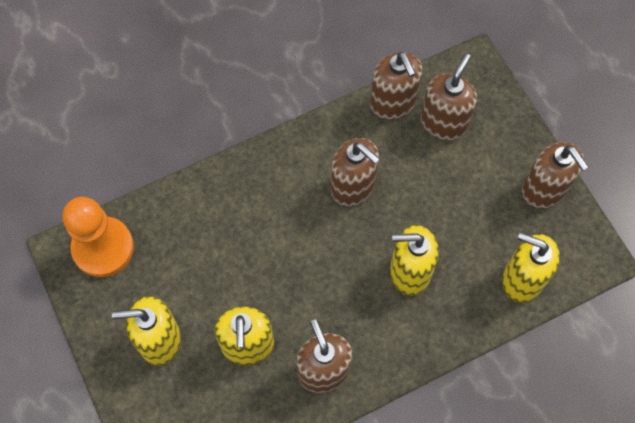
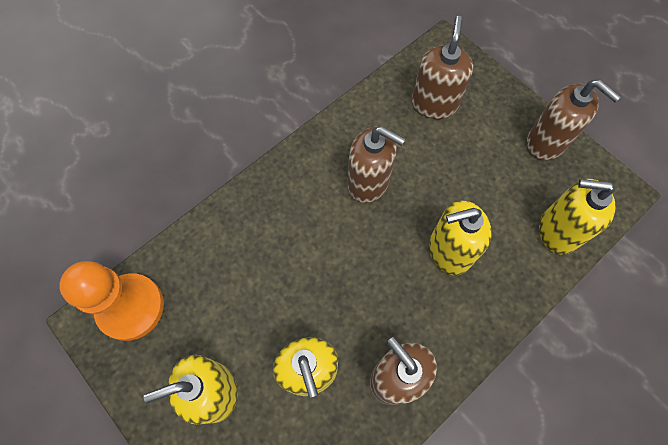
camera: 15 degrees left, 0 degrees up
brown soap dispenser [370,52,422,119] -> none

